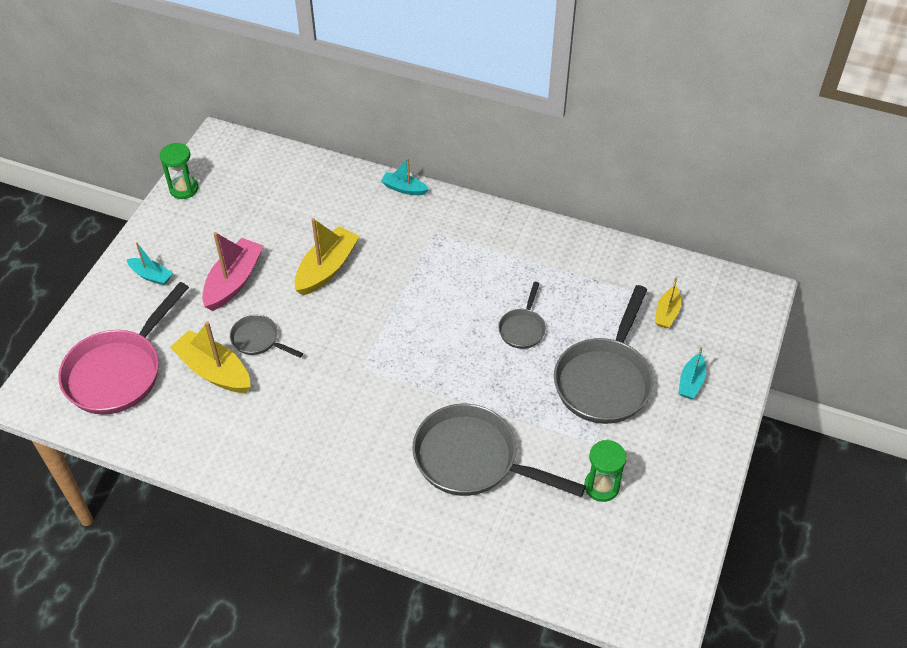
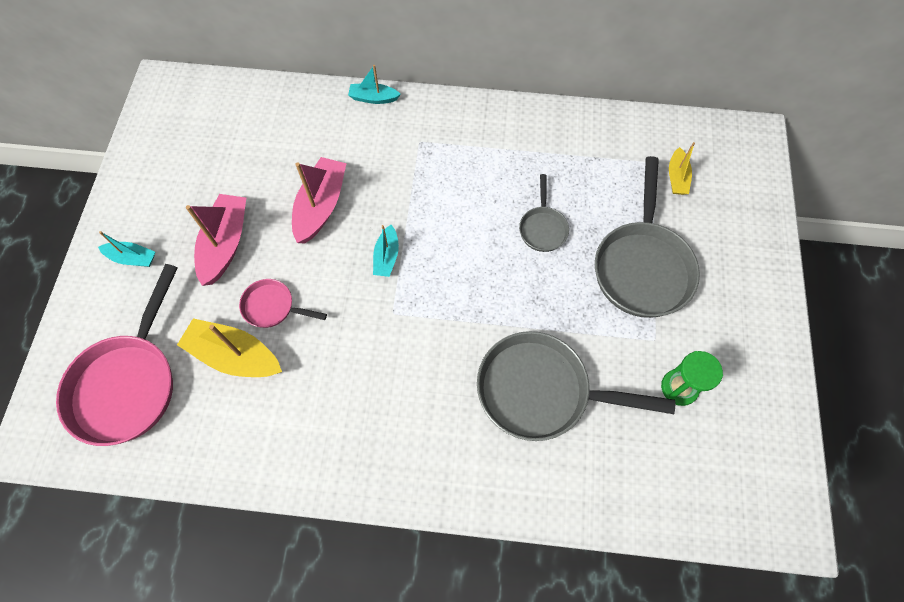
camera: 15 degrees left, 15 degrees up
green hourglass [160,143,198,199] -> none
grey pan [230,315,303,358] -> pink pan [239,279,327,328]
yellow boat [295,218,360,296] -> pink boat [292,157,347,243]
turquoise boat [679,347,706,399] -> turquoise boat moved to [373,225,399,277]

